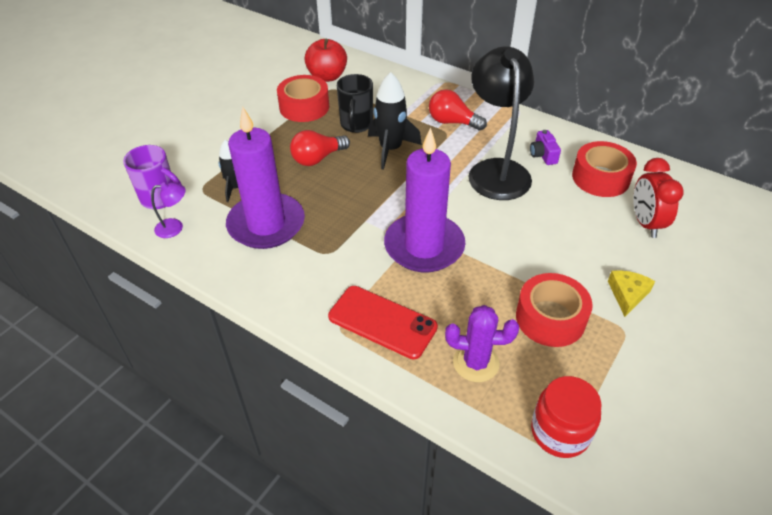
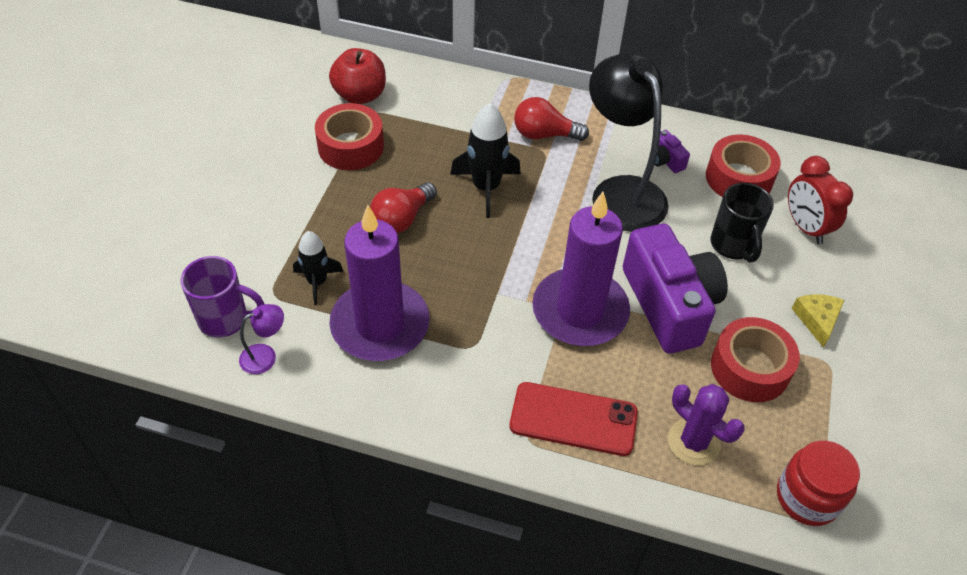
camera: 20 degrees left, 5 degrees up
black mug [337,74,373,133] -> black mug moved to [710,183,774,263]
purple cactus [445,305,519,382] -> purple cactus turned 60 degrees clockwise [668,384,745,465]
none -> purple camera [623,224,728,354]

